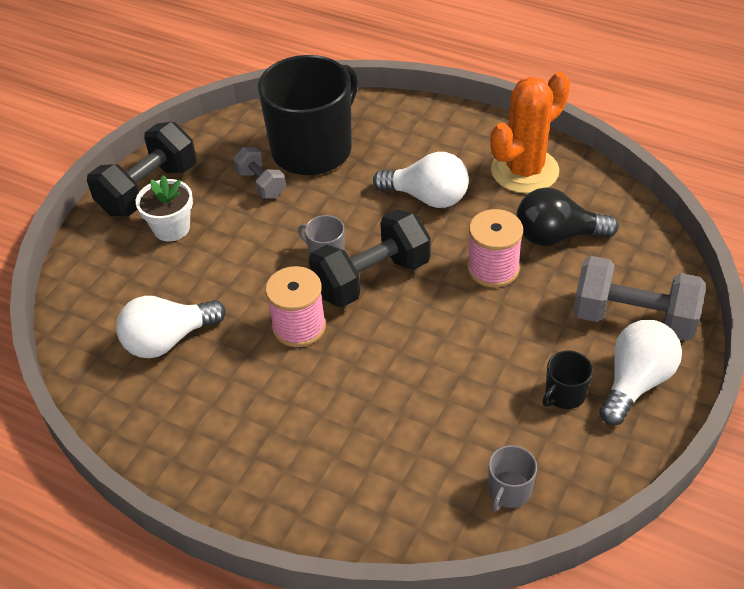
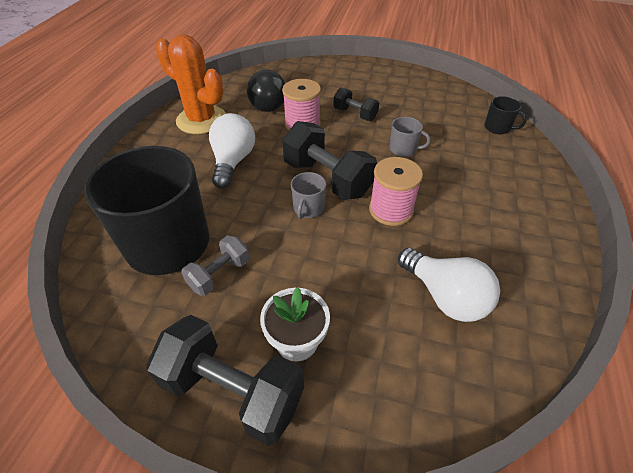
camera: 105 degrees left, 0 degrees up
grey mug [488,445,537,511] -> grey mug moved to [389,117,430,157]
black mug [543,351,593,409] -> black mug moved to [485,96,527,134]
grey dumbbell [573,256,706,341] -> none
white light bulb [599,320,682,425] -> none
none -> black dumbbell [333,88,379,121]

